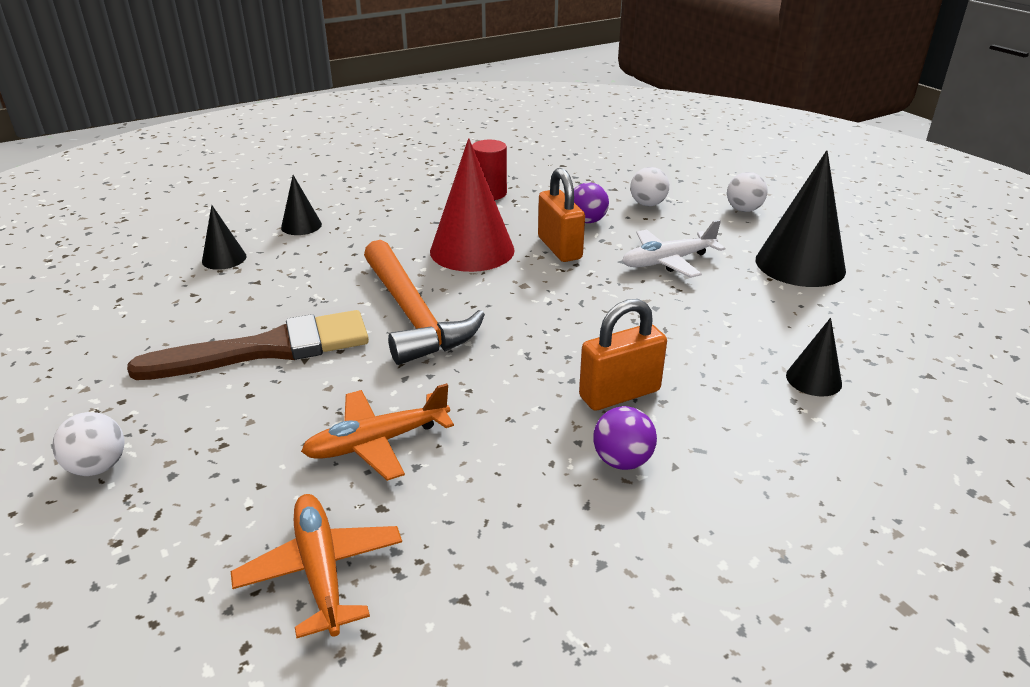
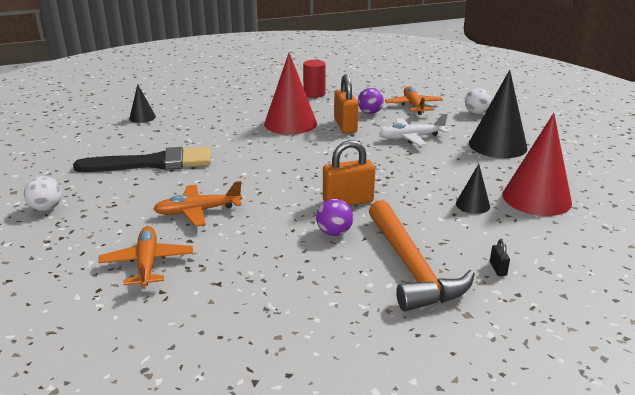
camera: 10 degrees right, 5 degrees down
brown brush [127,310,369,380] -> black brush [73,147,211,172]
black cone [281,175,322,235] -> none
orange hammer [364,240,485,365] -> orange hammer moved to [369,200,475,312]
white ball [630,167,669,206] -> orange plane [385,87,443,115]
none -> black padlock [490,239,510,276]
none -> red cone [502,113,572,216]

